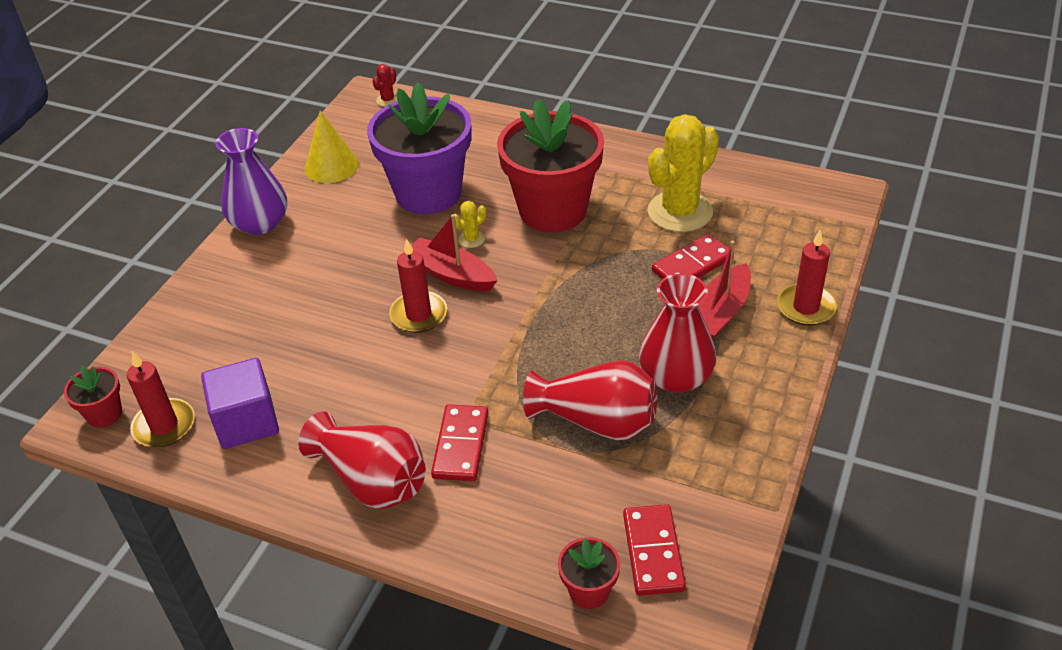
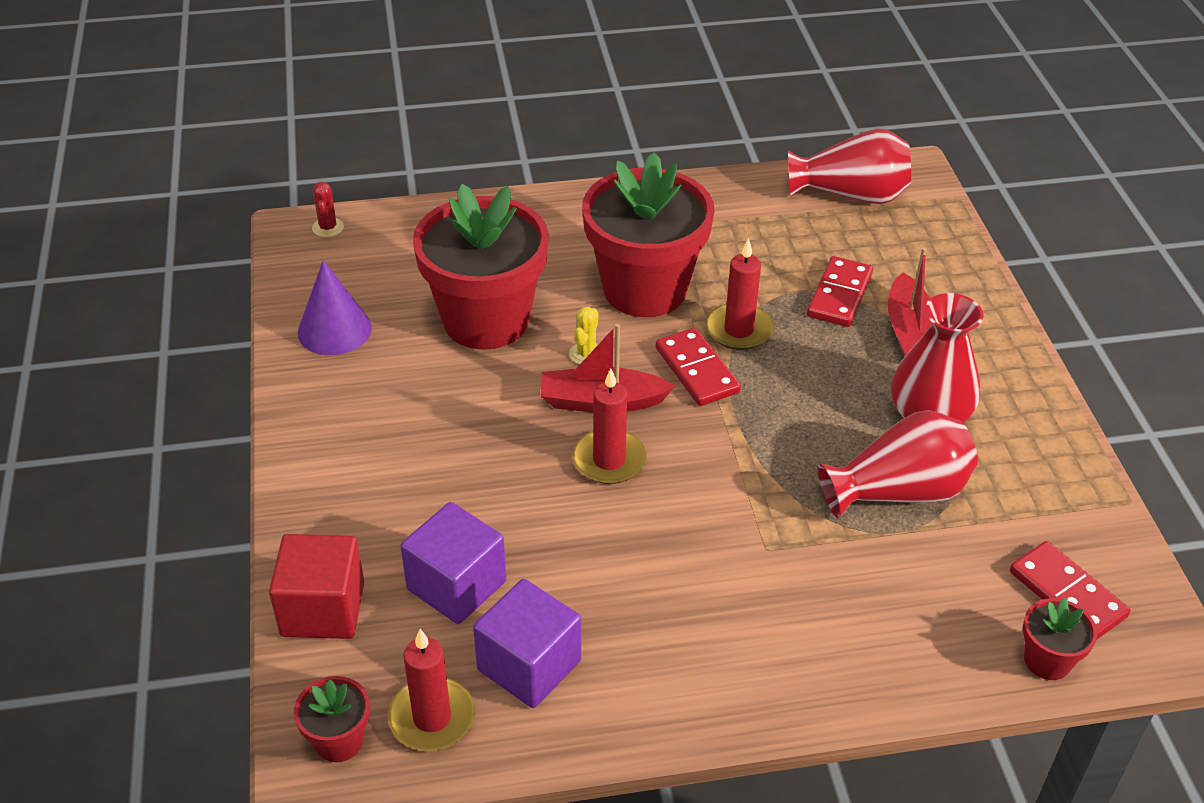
camera: 35 degrees left, 0 degrees up
purple vase [216,128,287,235] -> none
red vase [298,411,426,509] -> red vase moved to [788,128,911,204]
yellow cone [305,111,359,183] -> purple cone [298,260,372,355]
purple flower pot [367,82,471,214] -> red flower pot [412,184,549,349]
red domino [431,404,489,481] -> red domino moved to [655,328,741,406]
yellow cactus [648,114,719,232] -> none
red candle [777,230,837,326] -> red candle moved to [706,238,773,350]
none -> red cube [269,534,364,639]
none -> purple cube [400,502,506,624]

